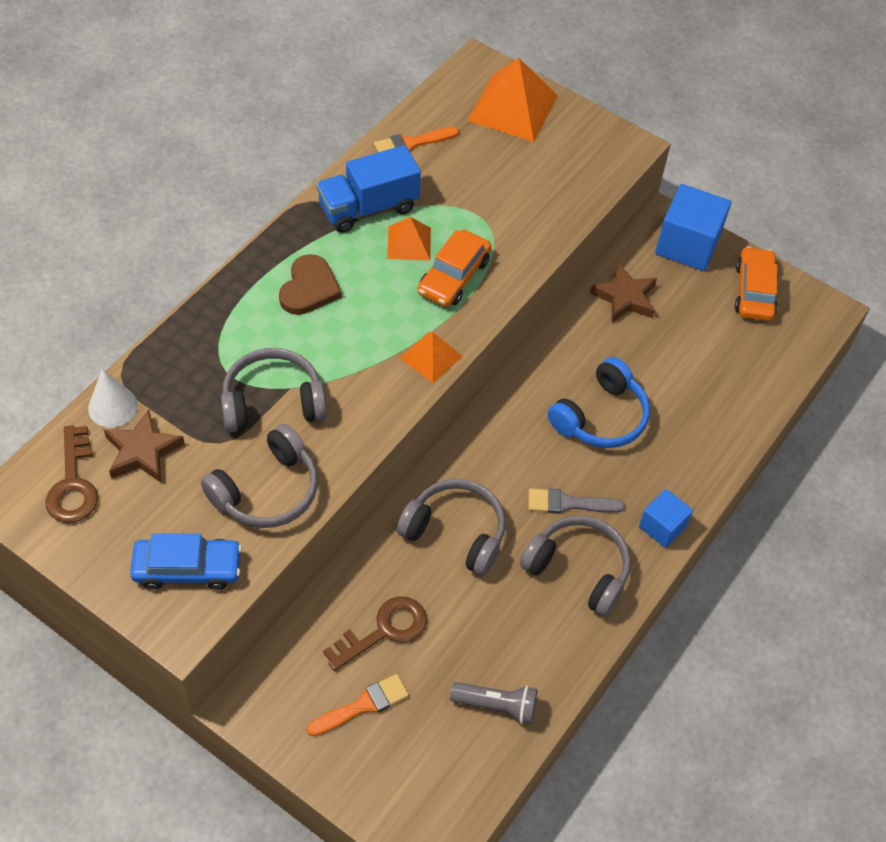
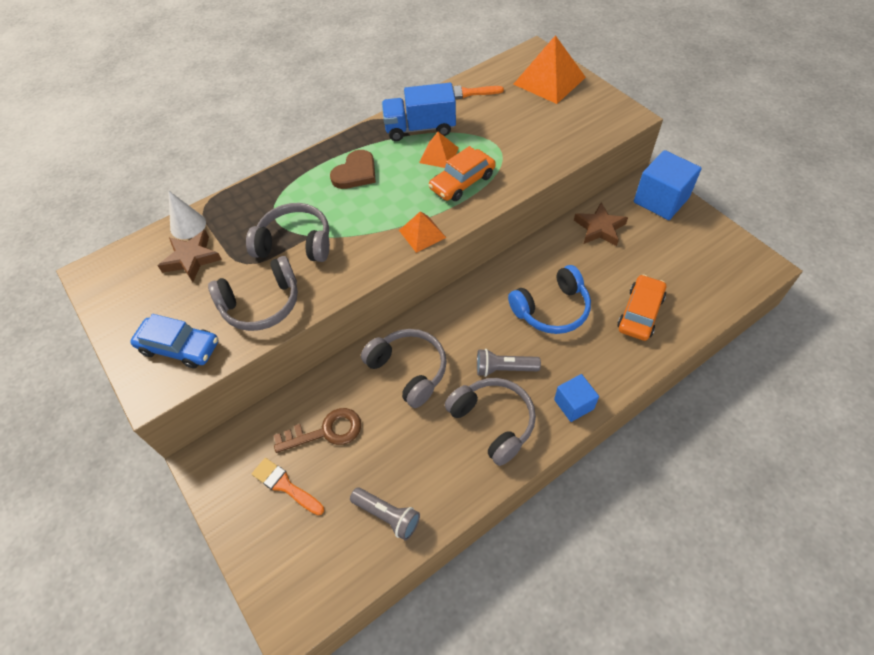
camera: 25 degrees right, 0 degrees up
brown key [46,425,98,523] -> none
orange brush [307,674,409,736] -> orange brush turned 135 degrees counterclockwise [252,458,324,515]
grey brush [528,489,625,514] -> grey flashlight [477,349,541,377]
orange car [735,247,778,321] -> orange car moved to [618,274,666,341]

